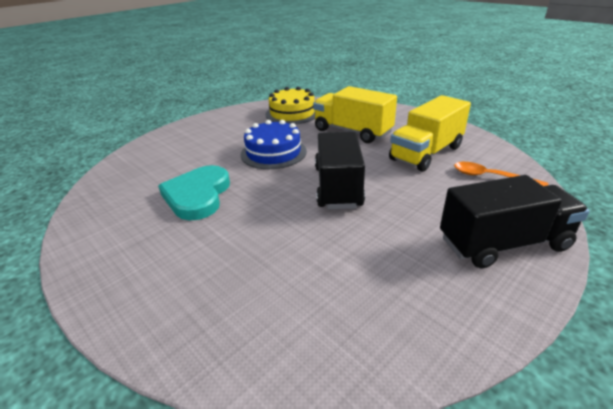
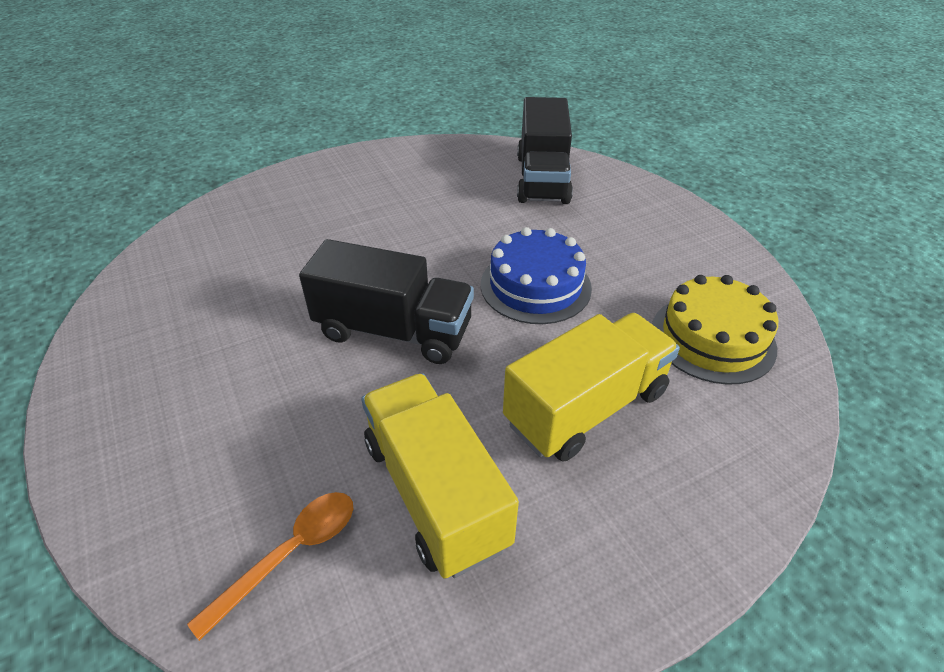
camera: 105 degrees right, 10 degrees up
turquoise heart [158,165,230,220] -> none
black truck [440,175,590,269] -> black truck moved to [517,97,573,204]

